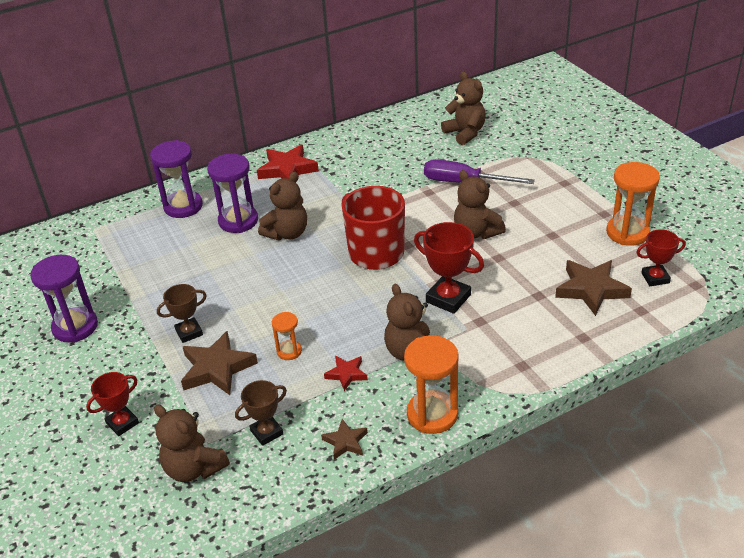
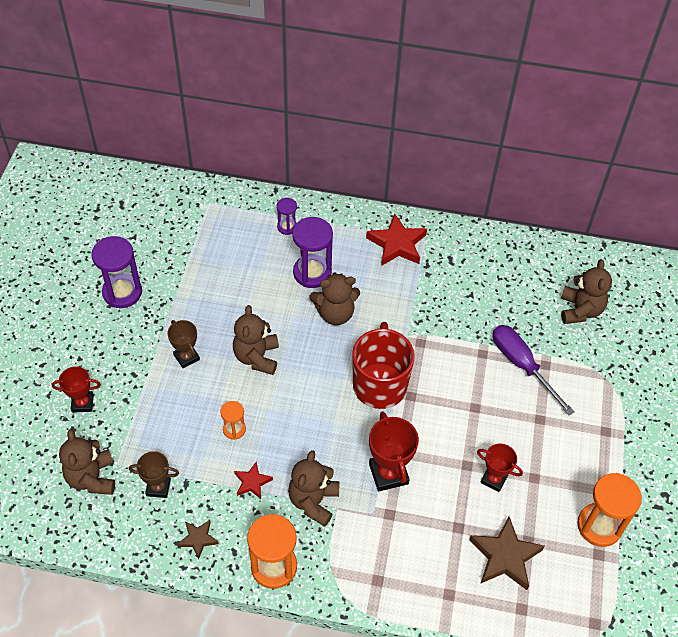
camera: 35 degrees right, 15 degrees up
purple hourglass [150,140,203,218] -> purple hourglass [277,198,297,235], size x0.54
brown trophy [157,284,207,343] -> brown trophy turned 45 degrees clockwise [167,320,200,368]
brown star [181,331,258,395] -> none
brown teddy bear [454,170,506,239] -> brown teddy bear moved to [233,305,279,375]
red trophy [636,229,686,286] -> red trophy moved to [477,444,523,492]

